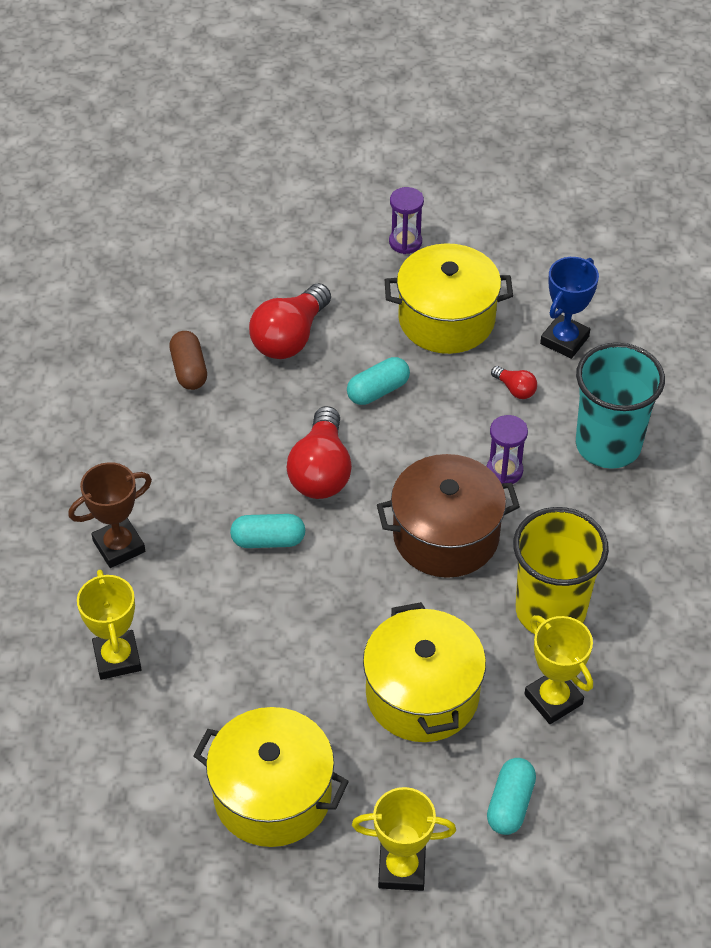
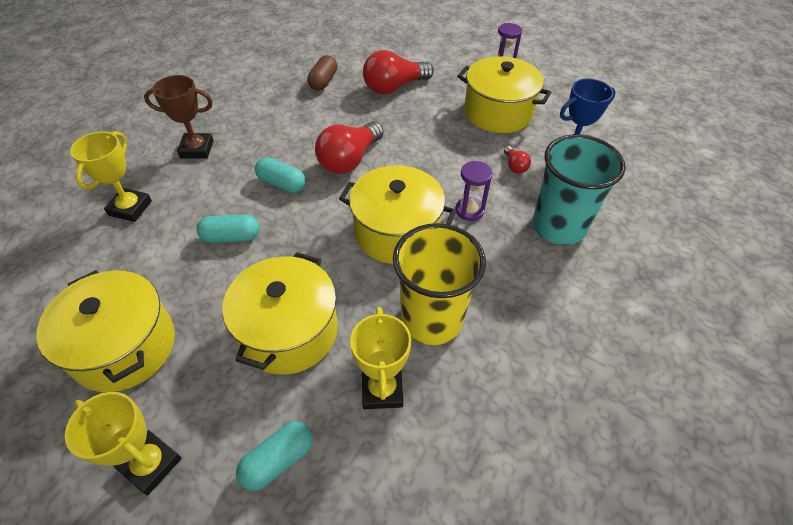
camera: 30 degrees right, 0 degrees up
turquoise capsule [347,357,410,405] -> turquoise capsule moved to [197,214,259,243]
brown pot [377,454,520,578] -> yellow pot [339,165,456,264]

